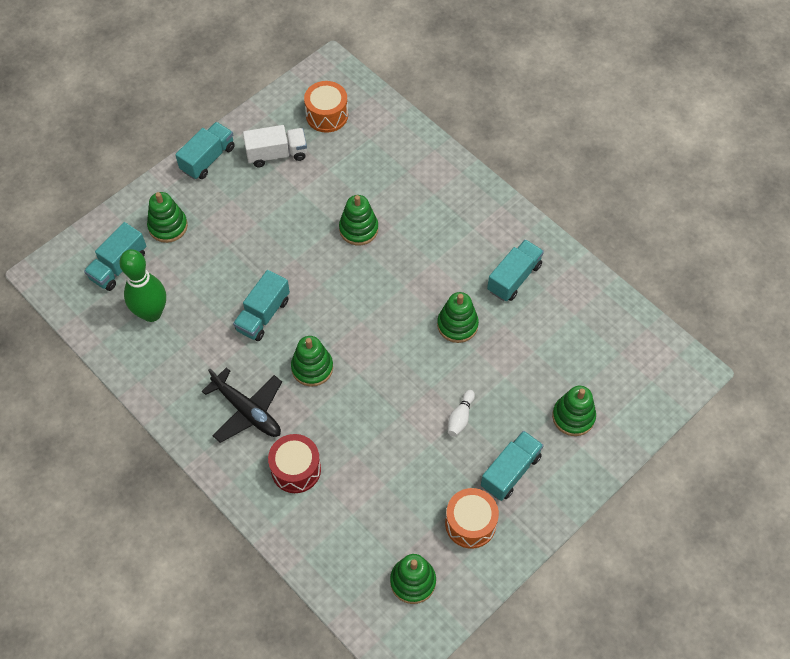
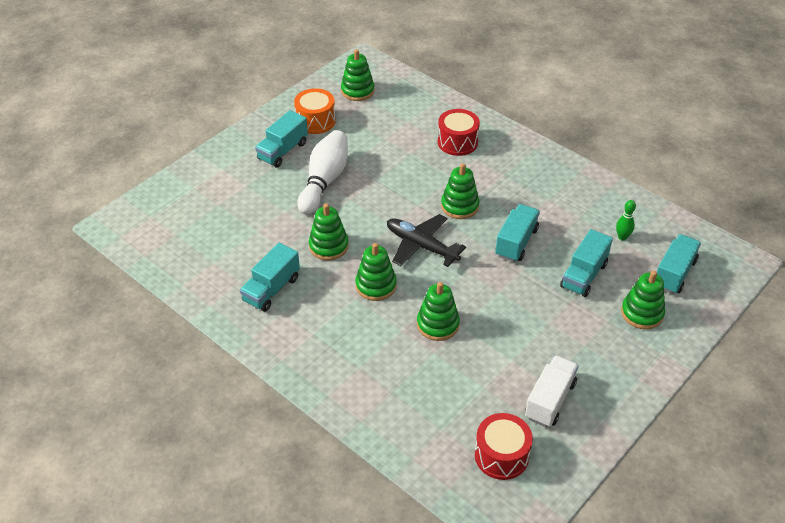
camera: 175 degrees right, 15 degrees down
green bowling pin [119,249,166,322] -> green bowling pin [616,200,636,240], size x0.46
turquoise truck [175,122,235,180] -> turquoise truck moved to [560,229,613,297]
black plane [202,367,282,443] -> black plane moved to [387,214,466,267]
white truck [243,125,307,167] -> white truck turned 135 degrees clockwise [525,355,579,427]
orange drum [304,81,348,133] -> red drum [475,413,533,480]
white bowling pin [448,390,475,437] -> white bowling pin [297,130,348,214], size x2.16
green stacking toy [552,386,596,436] -> green stacking toy moved to [355,243,397,301]

